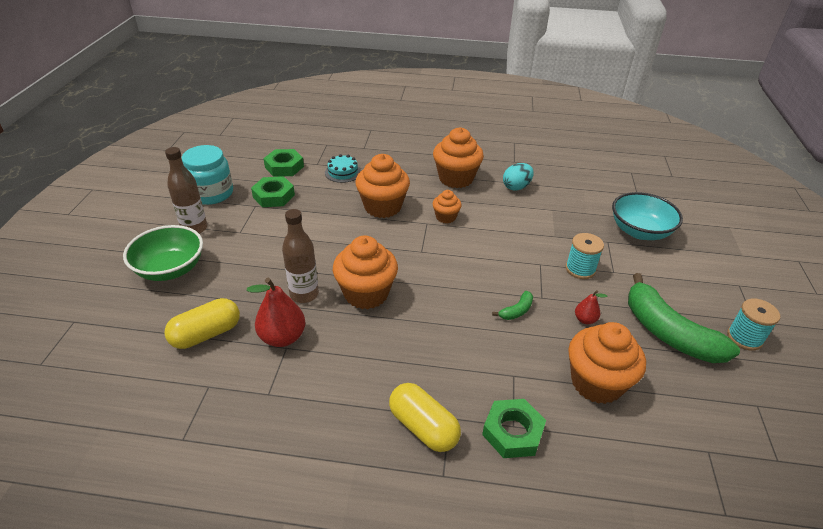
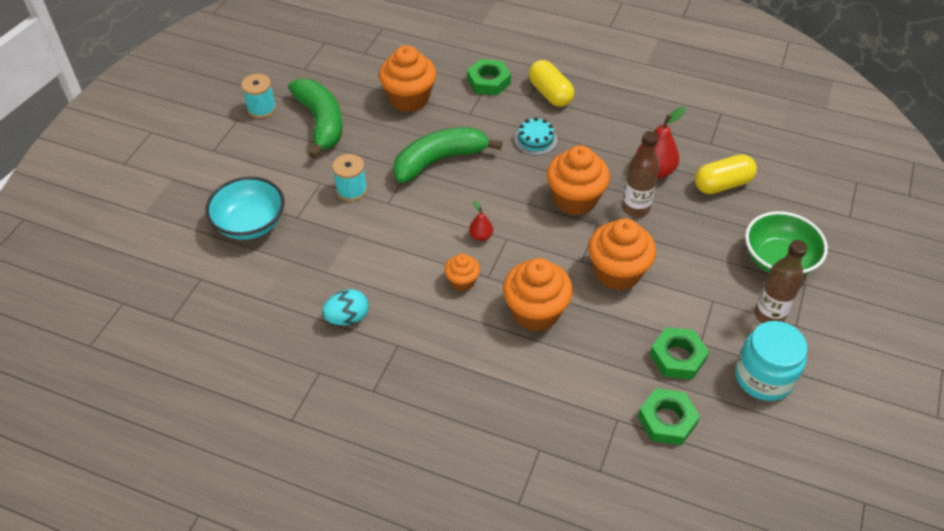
camera: 165 degrees left, 10 degrees up
turquoise cake [325,154,361,183] -> turquoise cake moved to [514,117,557,155]
orange cupcake [433,127,484,188] -> orange cupcake moved to [588,218,656,291]
green banana [492,291,533,320] -> green banana [393,127,502,183], size x2.37
red pear [575,290,608,324] -> red pear moved to [469,200,493,241]

